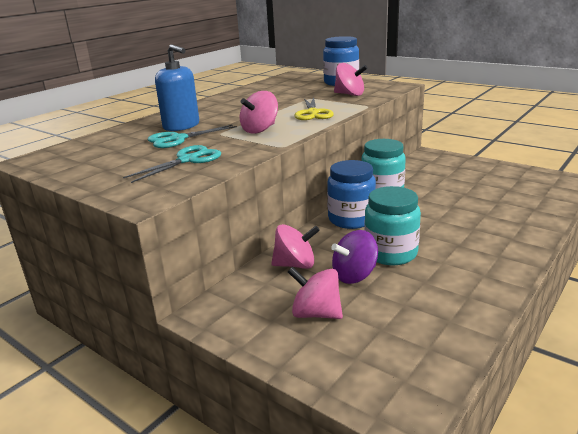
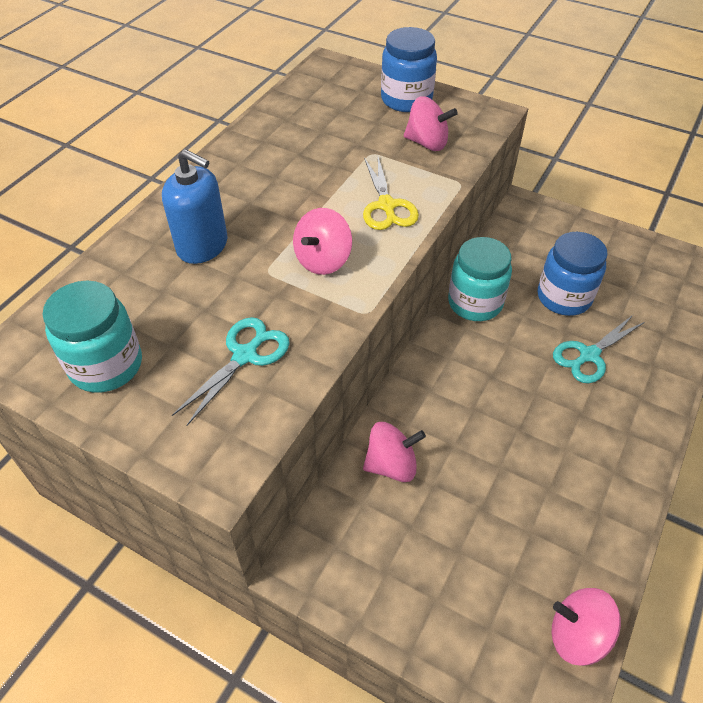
camera: 10 degrees left, 25 degrees up
turquoise scissors [148,125,237,148] -> turquoise scissors moved to [553,315,645,383]
pink spinning top [288,267,343,319] -> pink spinning top moved to [552,588,621,666]
blue jar [327,160,376,229] -> blue jar moved to [538,232,608,316]
purple spinning top [331,230,378,284] -> none
turquoise jar [364,186,421,265] -> turquoise jar moved to [42,281,142,393]

